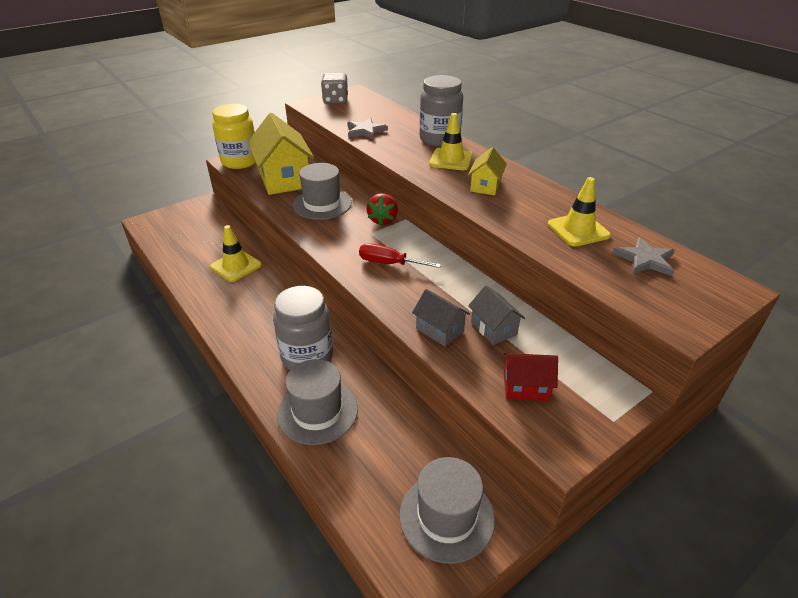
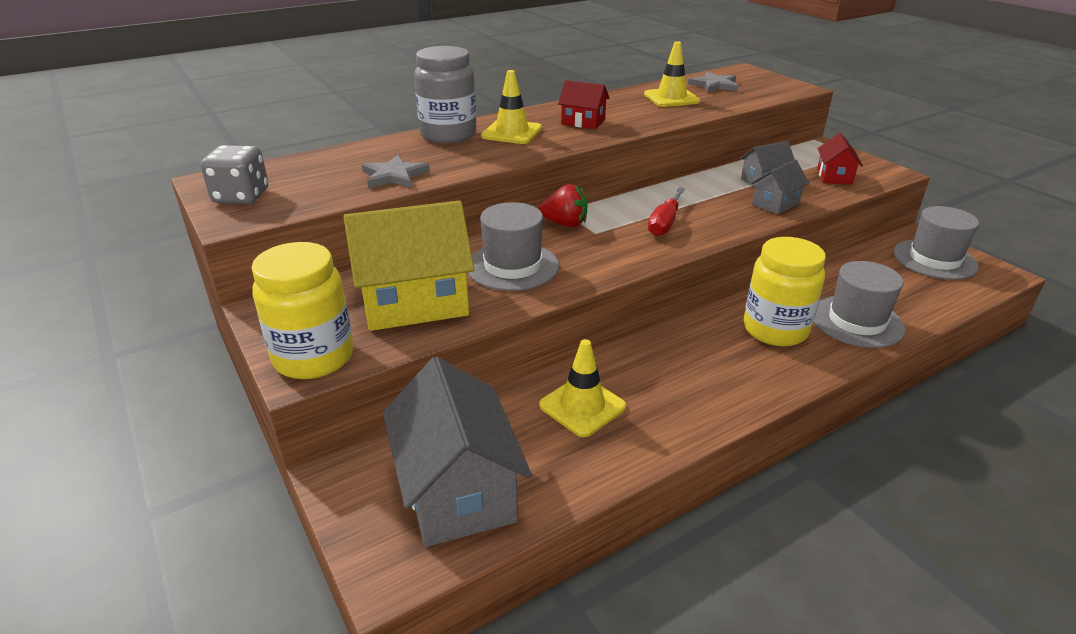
camera: 85 degrees left, 5 degrees down
grey jar [273,286,333,370] -> yellow jar [743,237,826,346]
yellow house [468,147,507,195] -> red house [558,80,610,129]
none -> grey house [383,357,532,547]

